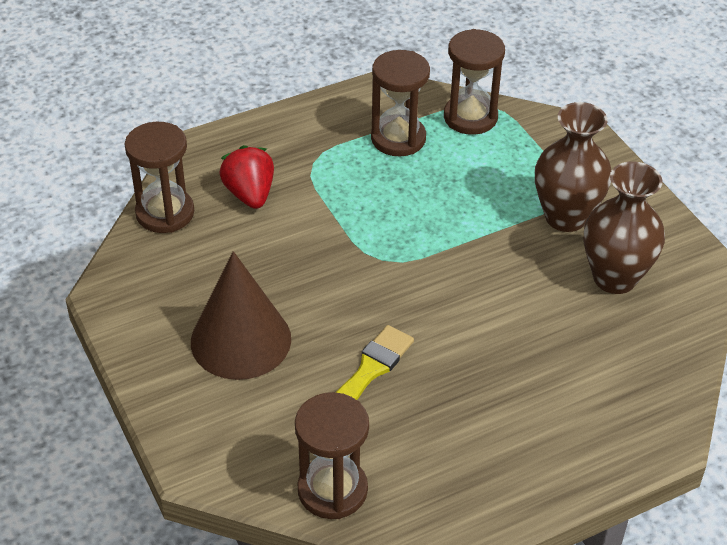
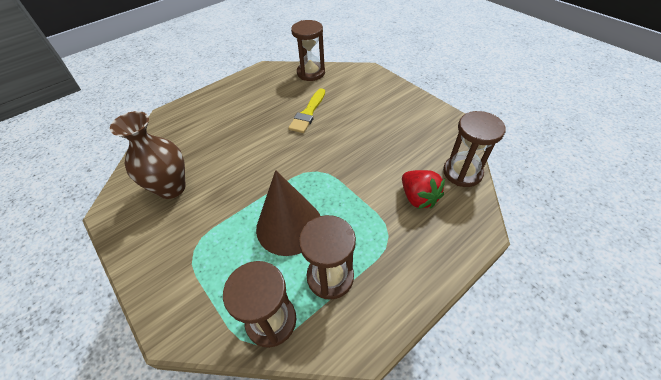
camera: 170 degrees right, 5 degrees up
brown cone [191,251,291,380] -> brown cone moved to [256,170,320,256]
brown vase [535,102,611,232] -> none

